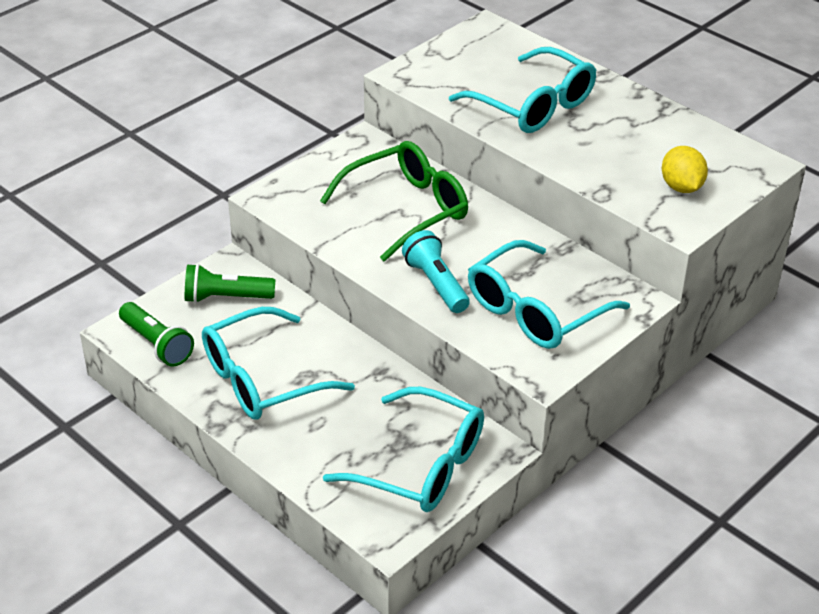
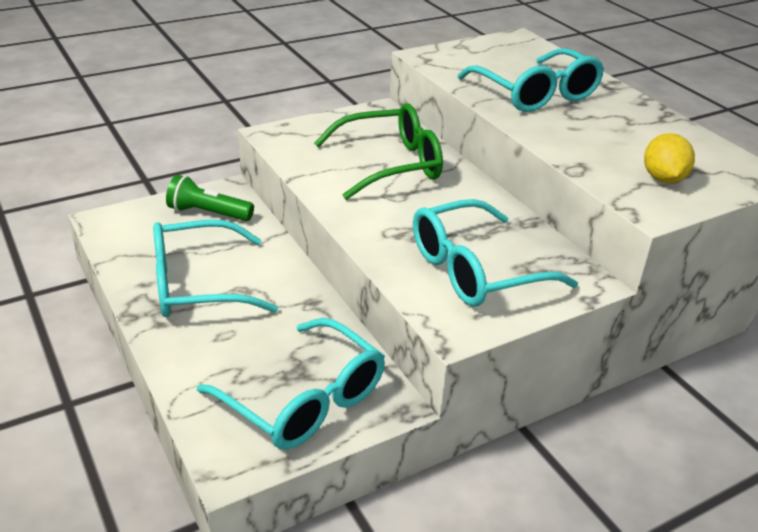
camera: 15 degrees right, 5 degrees down
green flashlight [119,302,194,367] -> none
turquoise flashlight [402,230,470,313] -> none

